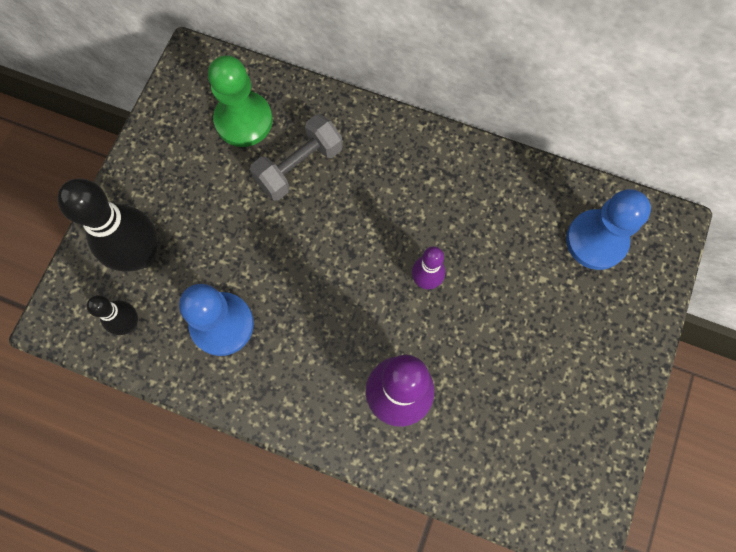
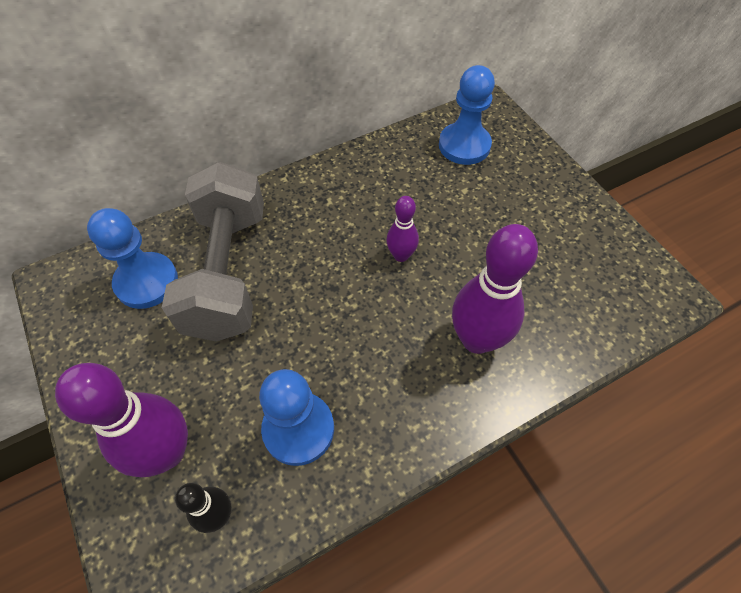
camera: 50 degrees left, 15 degrees down
black bowling pin [58,178,158,272] -> purple bowling pin [55,363,188,477]
green pawn [208,55,273,147] -> blue pawn [87,208,178,309]
grey dumbbell [250,114,343,201] -> grey dumbbell [162,162,264,342], size x1.76

